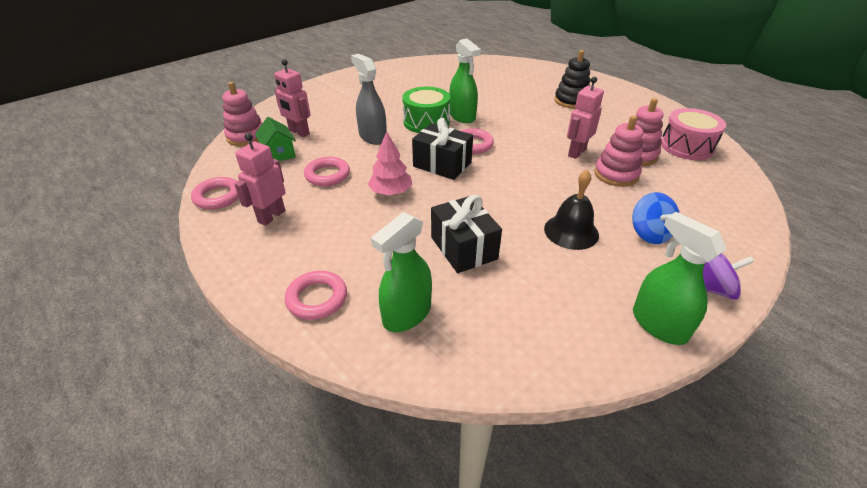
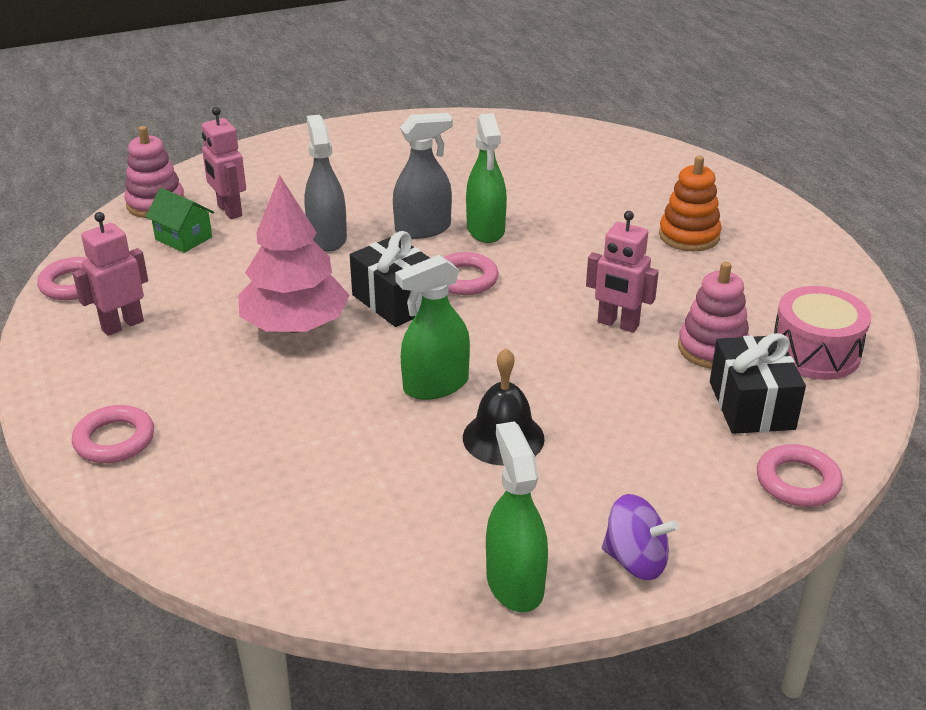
camera: 20 degrees right, 5 degrees down
green house [255,117,296,161] -> green house turned 45 degrees counterclockwise [145,188,214,253]
pink ring [304,157,350,186] -> pink ring moved to [757,444,843,507]
pink tree [368,131,413,196] -> pink tree [238,175,349,333], size x1.68
green spray bottle [371,212,432,332] -> green spray bottle moved to [395,255,470,400]
green drum [402,87,450,133] -> grey spray bottle [393,113,453,239]
black gift [431,195,502,273] -> black gift moved to [710,333,806,434]
black stacking toy [554,50,590,109] -> orange stacking toy [659,156,722,251]
pink robot [567,77,604,159] -> pink robot turned 120 degrees counterclockwise [586,211,659,333]
pink stacking toy [594,116,643,187] -> none
blue spinning top [632,192,680,244] -> none

